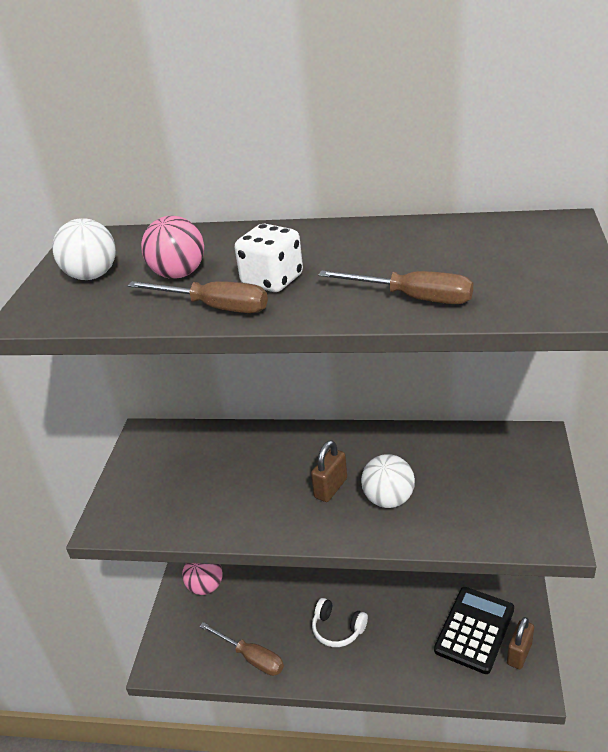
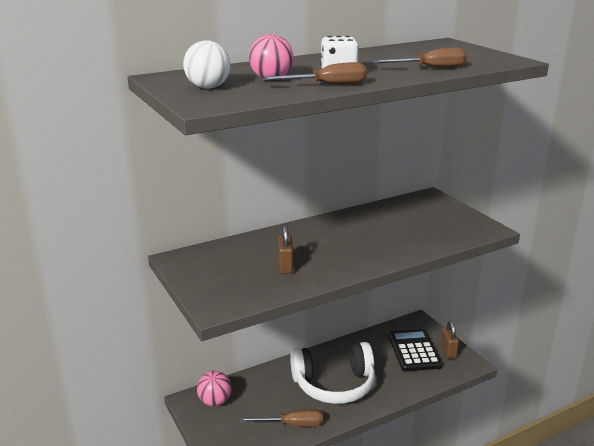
camera: 40 degrees left, 10 degrees down
brown padlock [311,440,347,502] -> brown padlock moved to [278,225,293,274]
white headphones [312,598,368,647] -> white headphones [290,342,375,404], size x2.05
white ball [361,454,415,508] -> none

